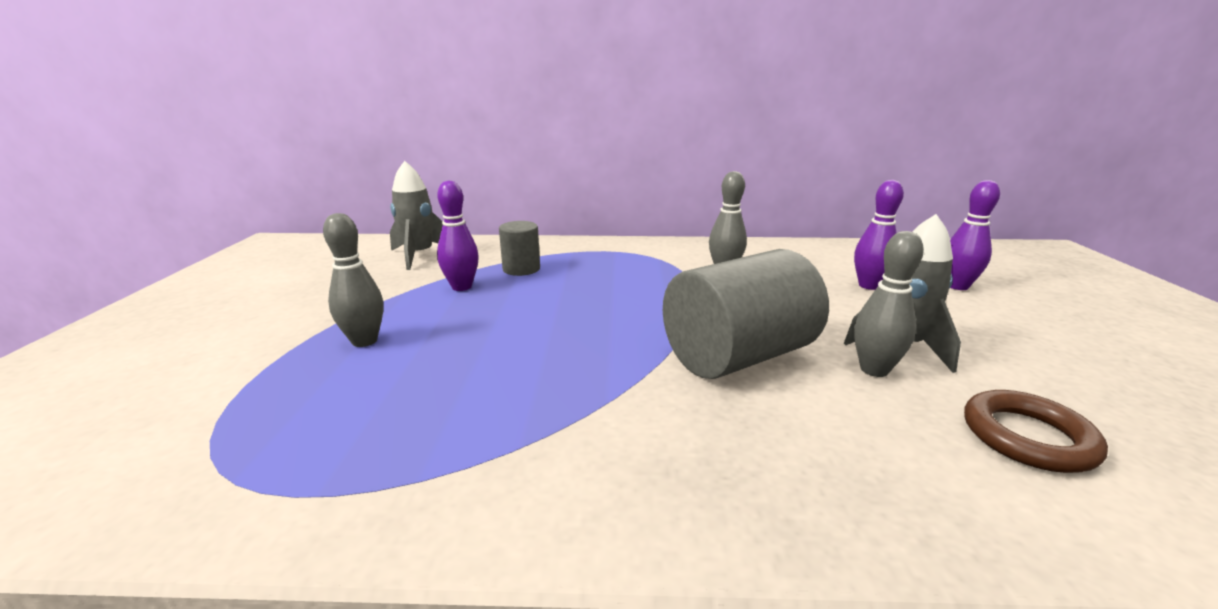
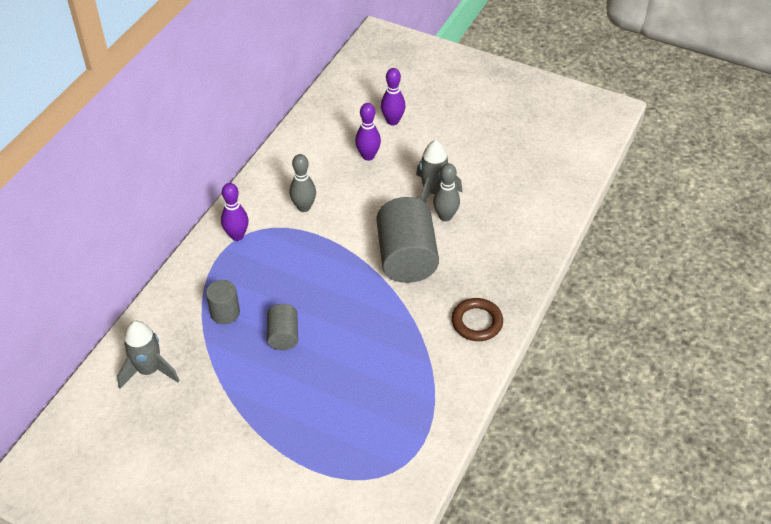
camera: 65 degrees left, 25 degrees up
grey bowling pin [323,213,384,347] -> none
purple bowling pin [437,180,479,291] -> purple bowling pin moved to [221,183,249,241]
brown ring [964,390,1108,473] -> brown ring moved to [452,298,503,341]
none -> grey cylinder [267,304,298,350]

